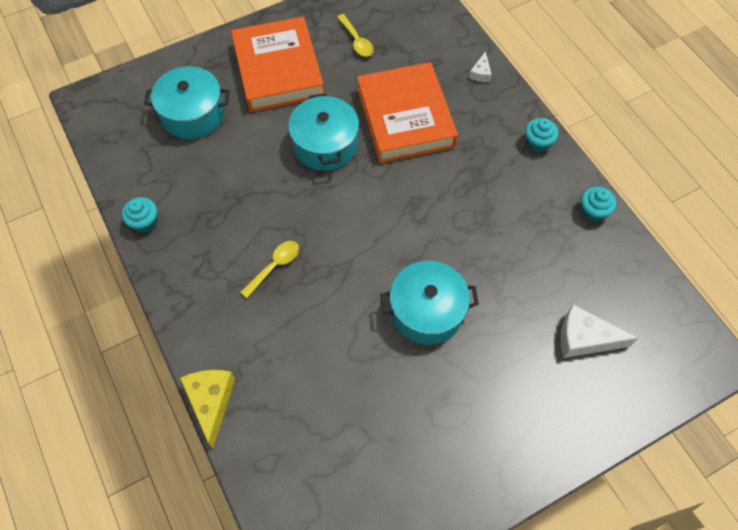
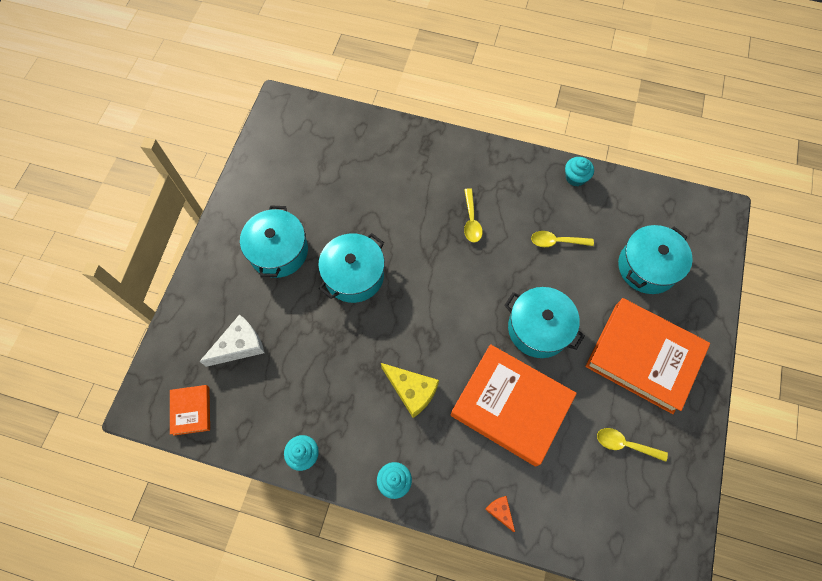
camera: 135 degrees right, 5 degrees up
yellow cheese [180,370,235,448] -> yellow cheese moved to [381,363,439,418]
white cheese [469,51,492,82] -> orange cheese [485,496,515,532]
none -> orange book [170,385,210,436]
none -> turquoise pot [240,205,308,278]
none -> yellow spoon [531,231,594,247]

